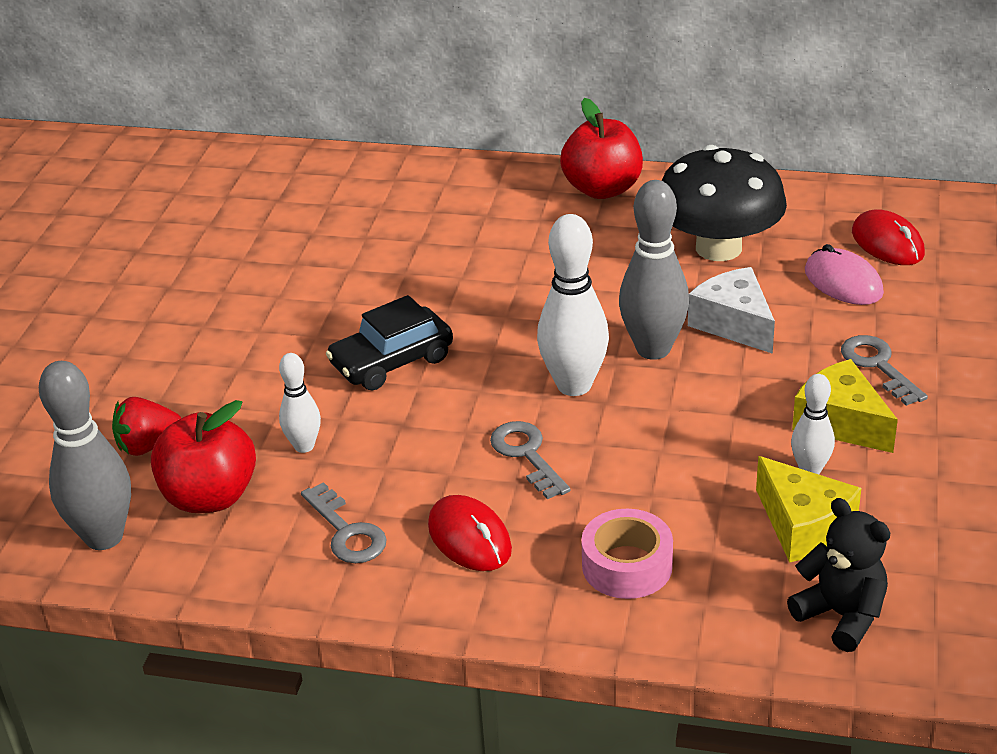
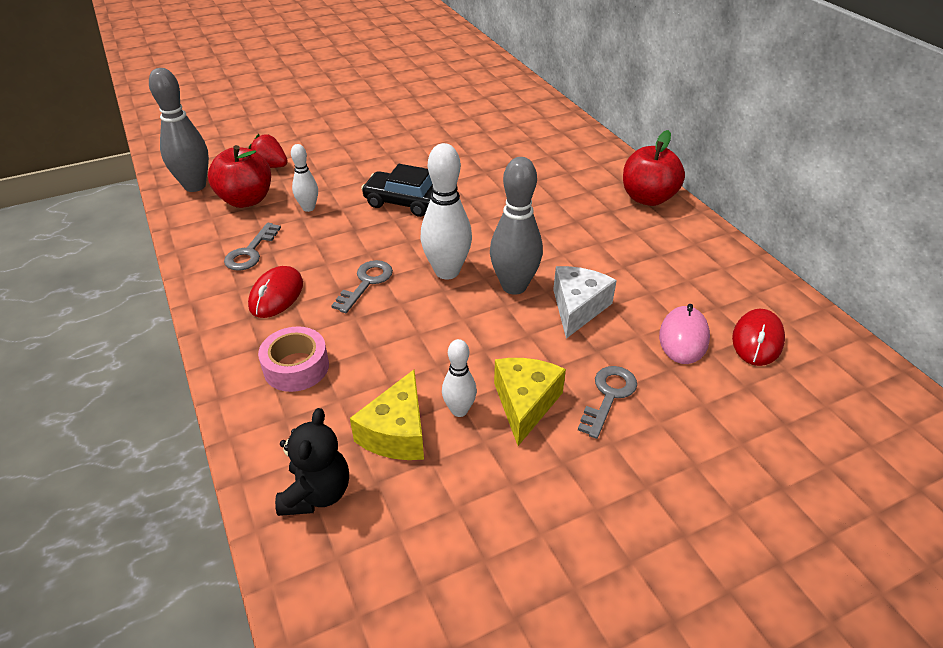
camera: 50 degrees right, 5 degrees up
black mushroom [662,145,787,261] -> none

